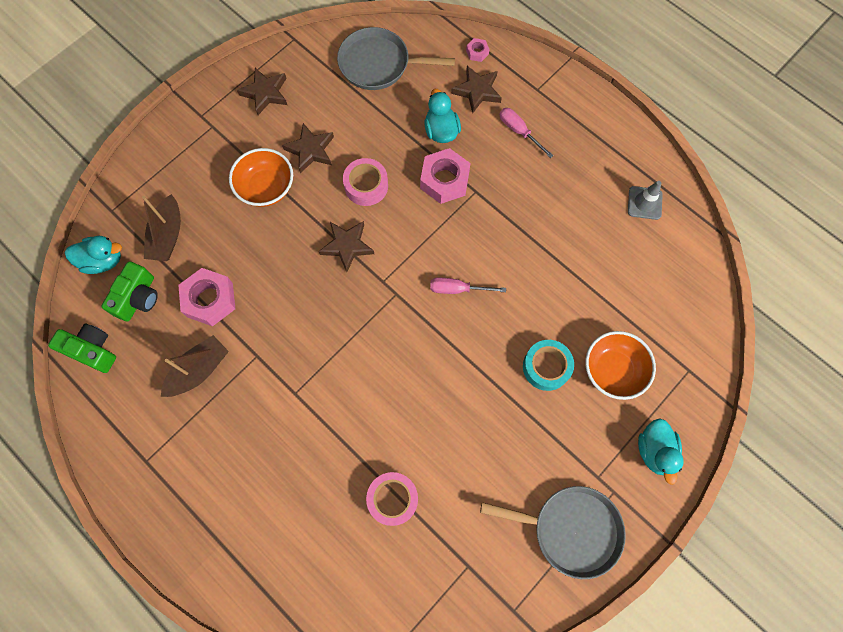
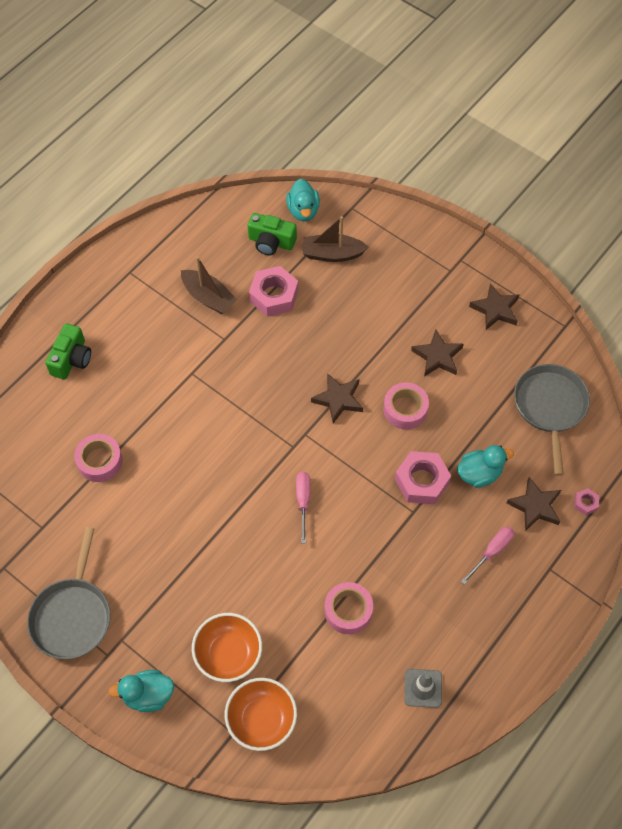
camera: 85 degrees right, 10 degrees down
green camera [48,324,116,373] -> green camera moved to [45,324,91,380]
orange bowl [229,148,293,207] -> orange bowl moved to [225,678,297,751]
turquoise tape [523,340,574,391] -> none
none -> pink tape [325,582,373,634]

